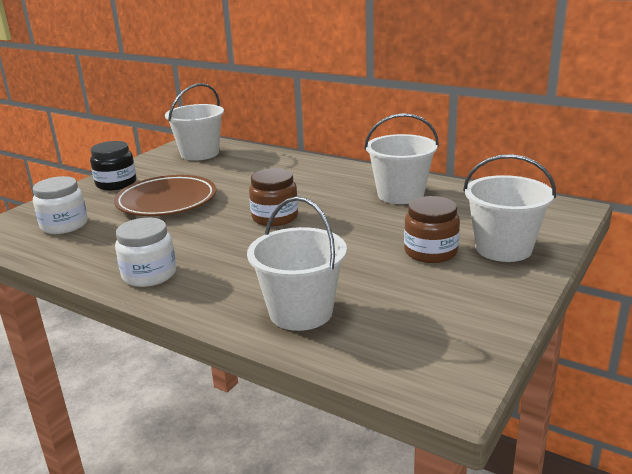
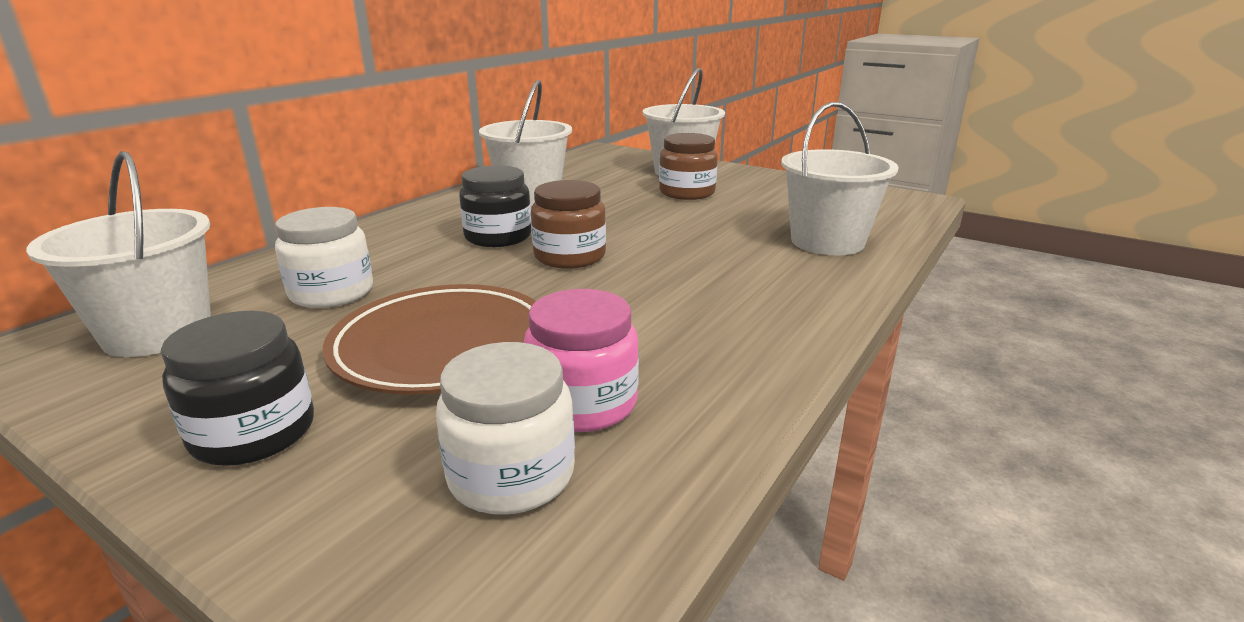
camera: 90 degrees left, 0 degrees up
white jar [115,218,176,287] -> white jar moved to [275,207,373,308]
none -> black jar [459,165,531,247]
none -> pink jar [524,289,639,432]

